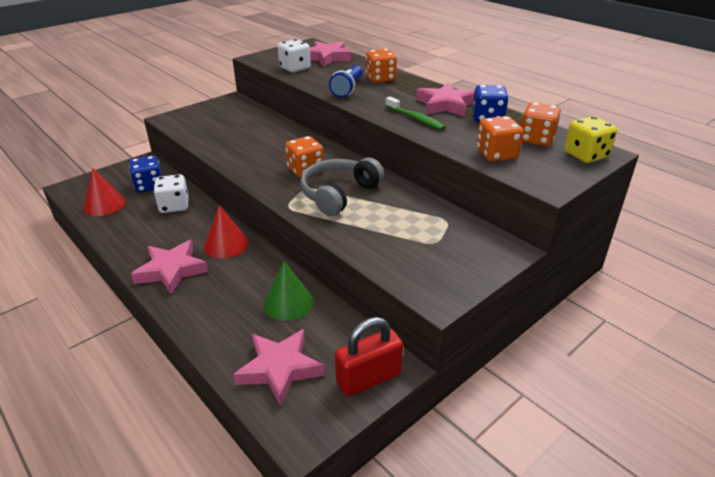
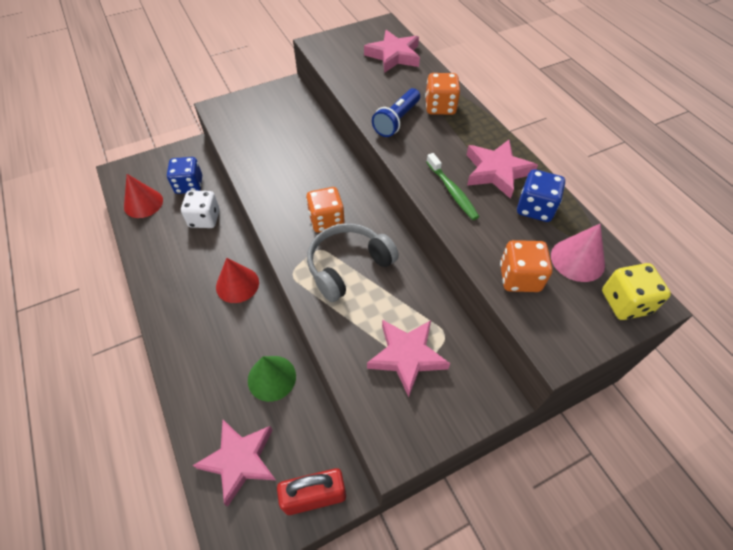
camera: 15 degrees right, 20 degrees up
pink star [131,240,208,295] -> pink star moved to [367,320,450,397]
white dice [278,39,311,72] -> none
orange dice [521,102,561,146] -> pink cone [551,224,605,282]

